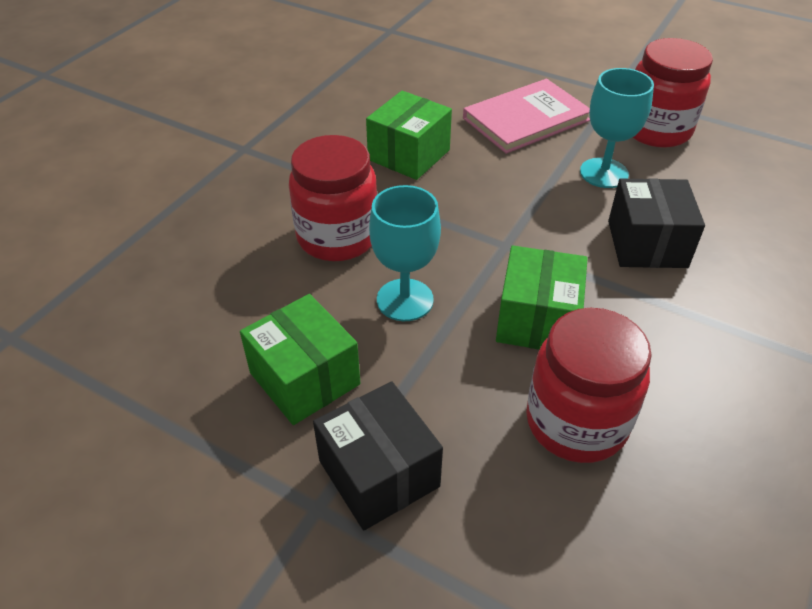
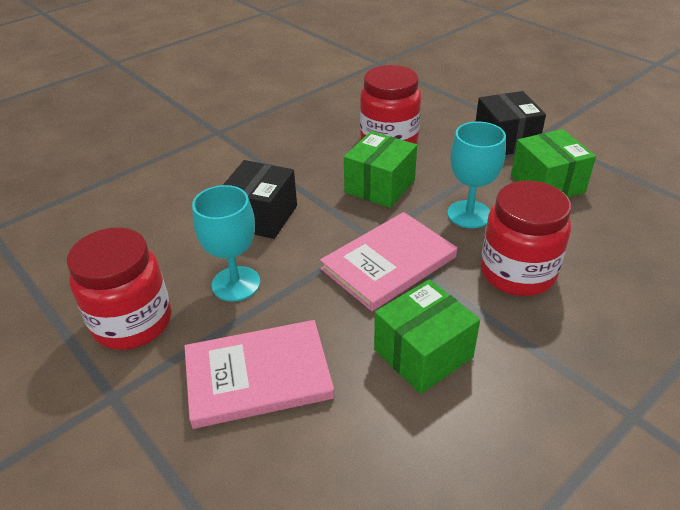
camera: 160 degrees left, 5 degrees down
none -> pink book [320,212,457,311]

